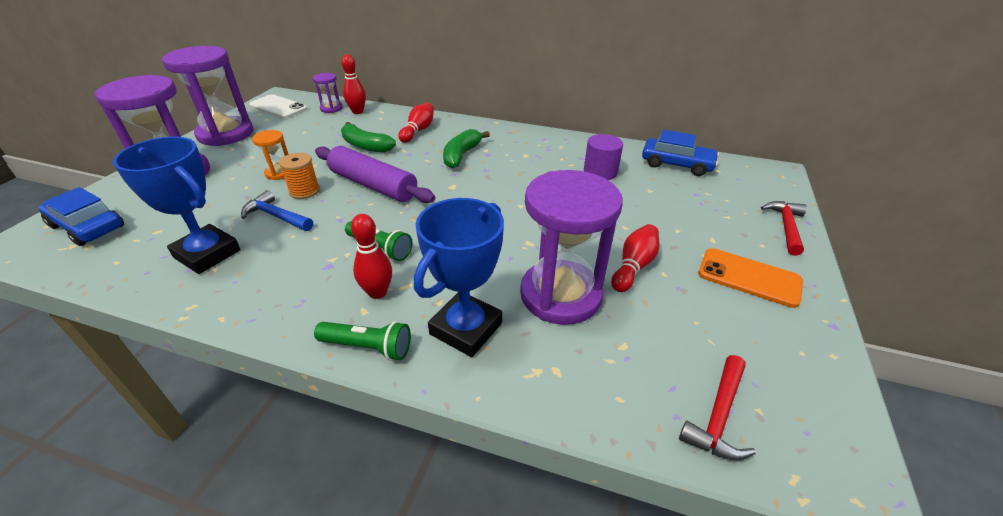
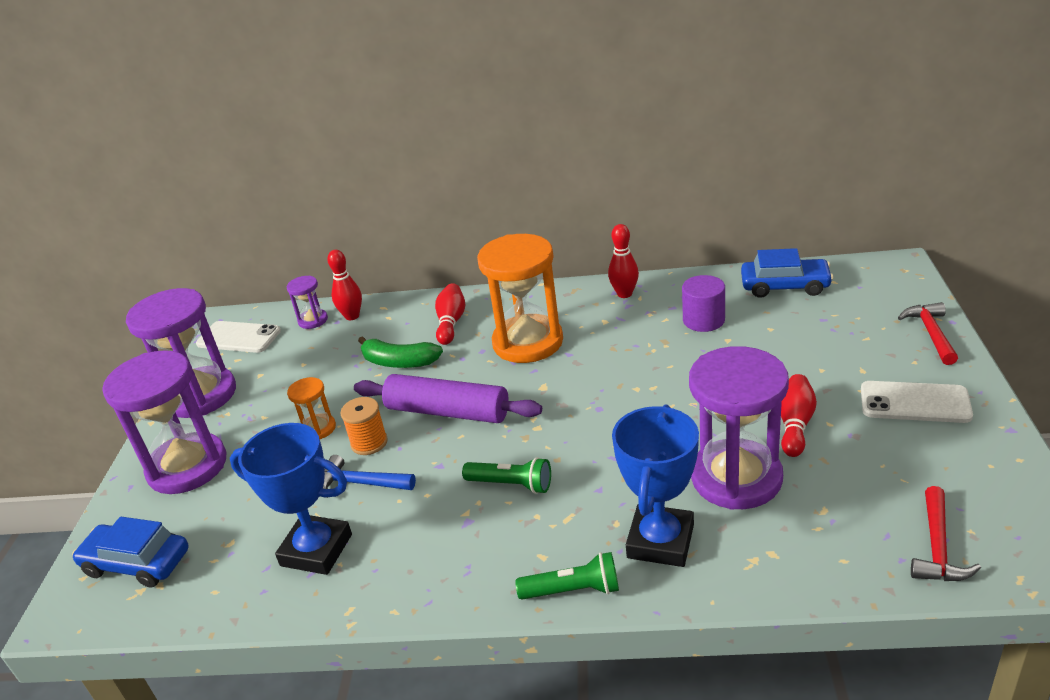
camera: 10 degrees left, 5 degrees down
red bowling pin [351,214,392,299] -> red bowling pin moved to [608,224,639,298]
green banana [443,129,490,168] -> orange hourglass [477,234,563,363]
orange phone [698,248,803,308] -> white phone [861,381,973,423]

